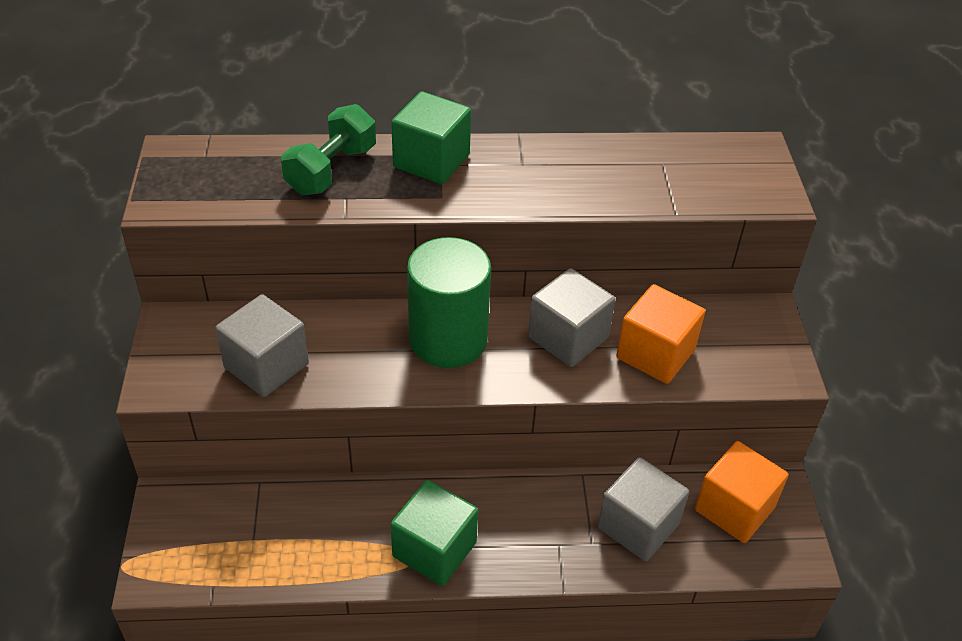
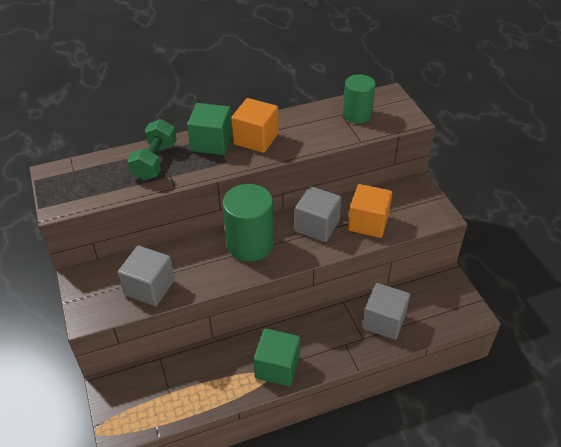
camera: 15 degrees left, 0 degrees up
orange cube [695,441,789,543] -> orange cube moved to [231,98,279,153]
none -> green cylinder [343,74,375,123]

